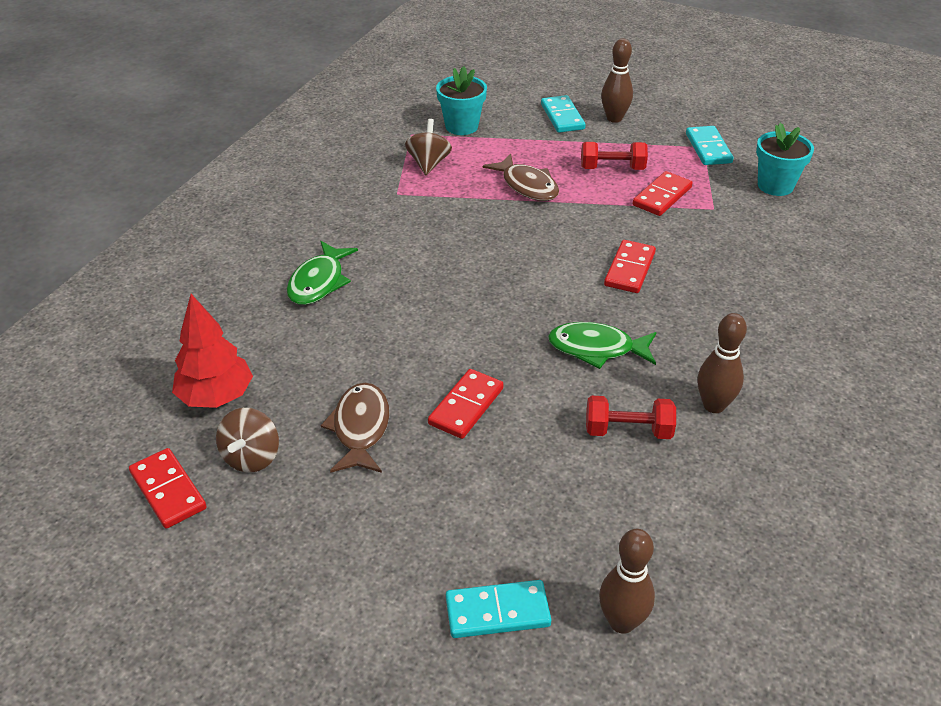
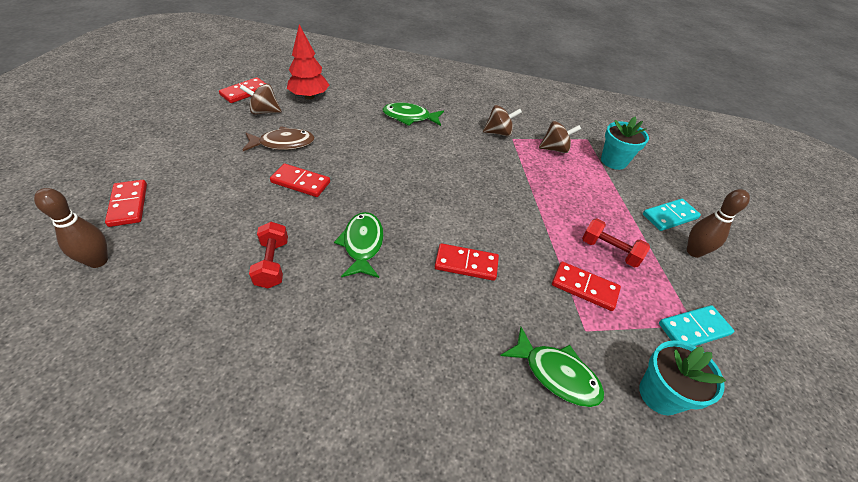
camera: 75 degrees right, 5 degrees up
turquoise domino [446,580,551,638] -> red domino [105,180,147,227]
brown fish [483,154,559,201] -> none
red dumbbell [581,142,648,170] -> red dumbbell turned 45 degrees counterclockwise [582,218,650,267]
brown bowling pin [698,313,747,413] -> none
none -> brown spinning top [483,105,522,137]
none -> green fish [500,327,604,407]

